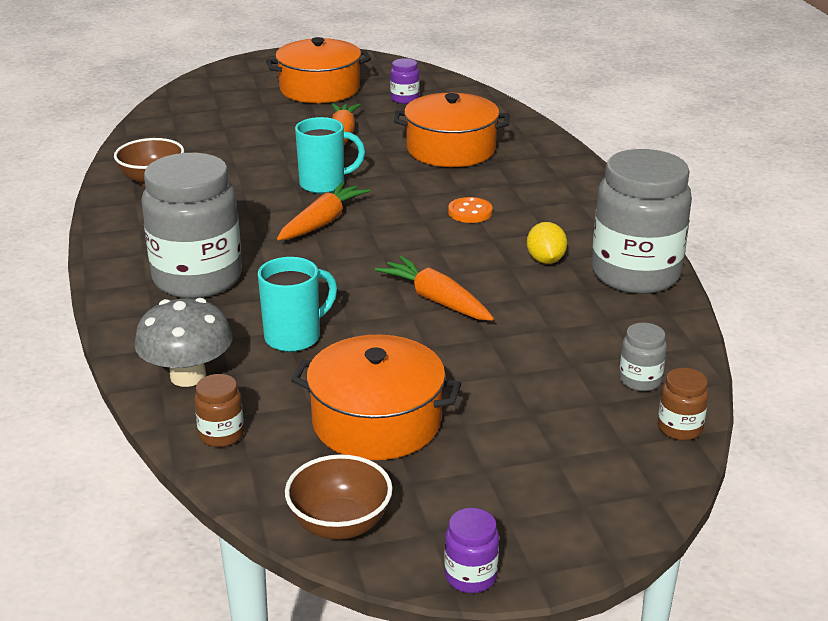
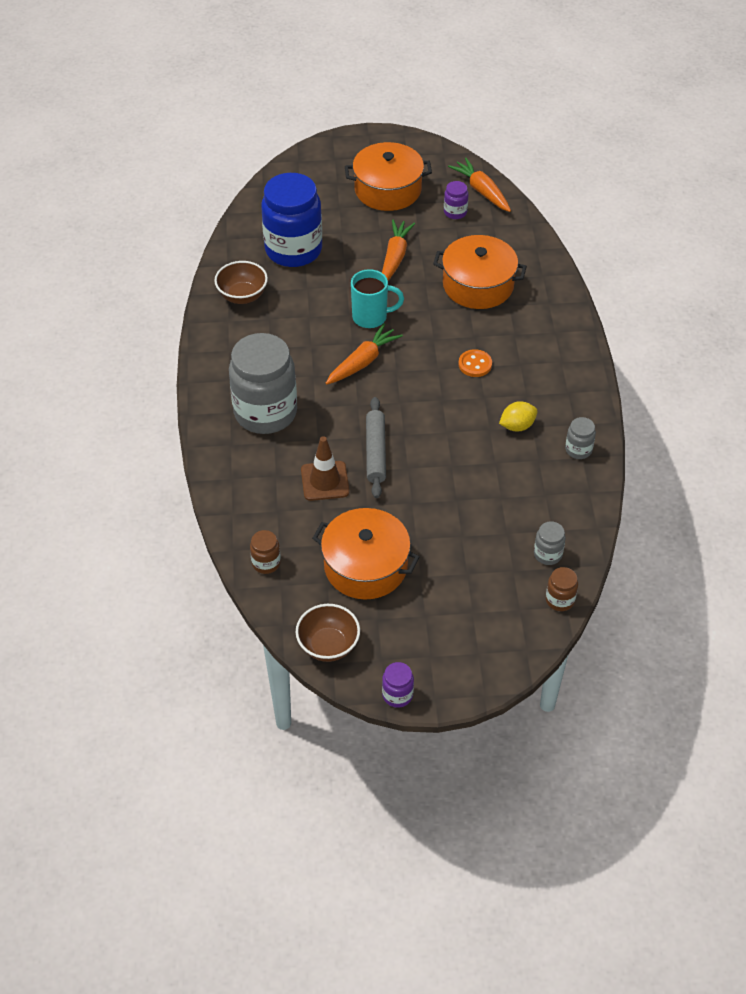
camera: 10 degrees right, 20 degrees up
grey mushroom [134,298,233,387] -> none
turquoise mug [258,257,337,352] -> brown traffic cone [301,436,349,501]
orange carrot [375,256,494,321] -> orange carrot moved to [448,158,511,212]
yellow lemon [527,222,567,264] -> yellow lemon turned 60 degrees clockwise [499,401,538,432]
grey jar [592,149,692,294] -> grey jar [565,417,596,459], size x0.42
none -> blue jar [261,173,322,267]
none -> grey rolling pin [366,397,386,498]

